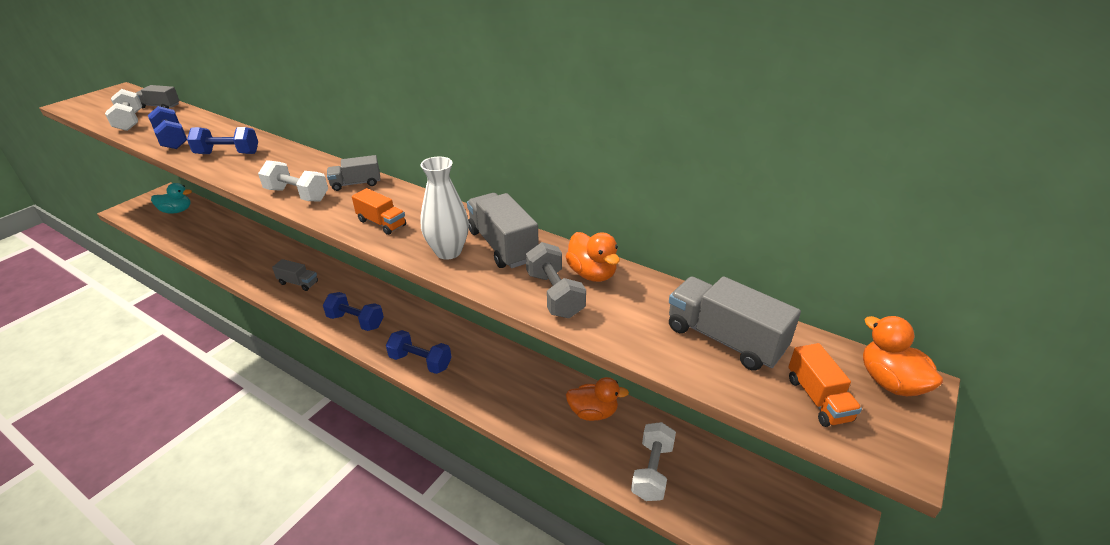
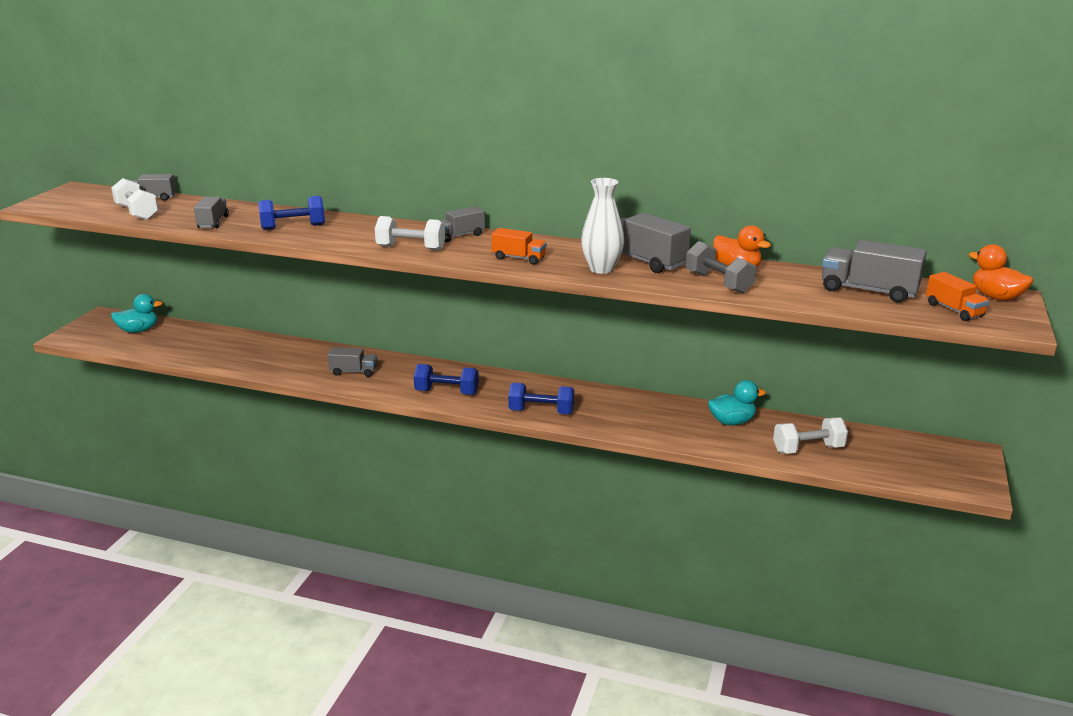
camera: 15 degrees left, 10 degrees down
blue dumbbell [148,106,187,149] -> grey truck [194,197,229,228]
orange duck [566,377,629,421] -> turquoise duck [708,380,766,425]
white dumbbell [631,422,676,501] -> white dumbbell turned 75 degrees clockwise [773,418,848,454]

